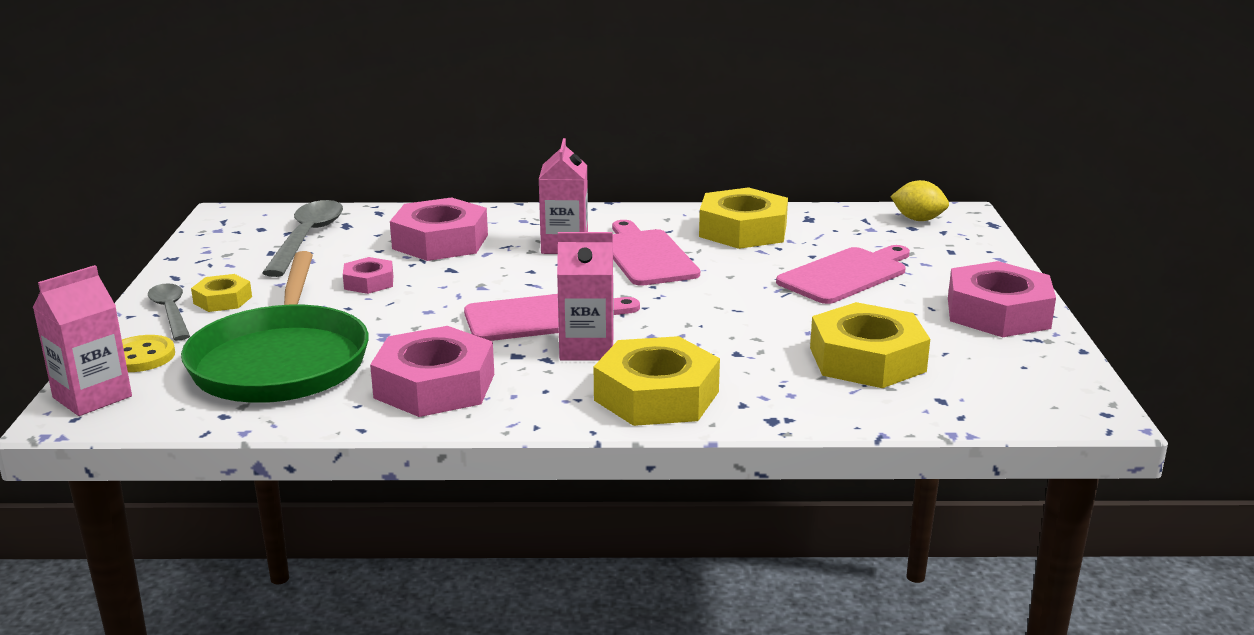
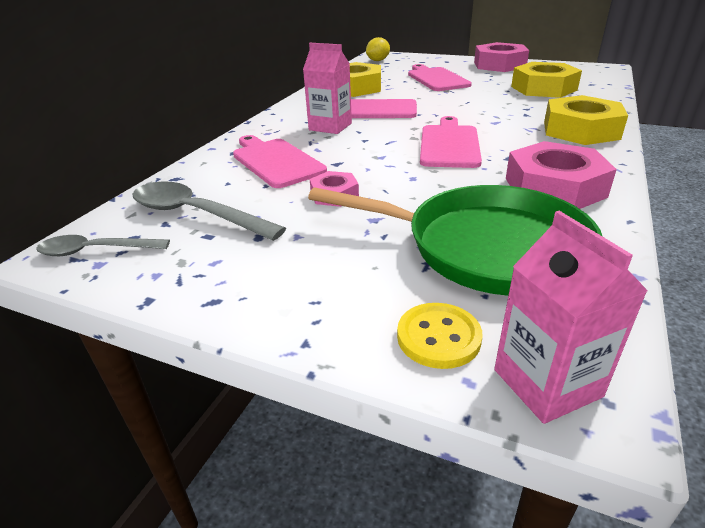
camera: 65 degrees left, 10 degrees up
grey spoon [148,283,190,341] -> grey spoon moved to [36,235,170,256]
yellow nut [191,274,252,312] -> none
pink nut [390,197,488,261] -> pink cutting board [233,135,327,188]
pink carton [557,232,614,361] -> none

